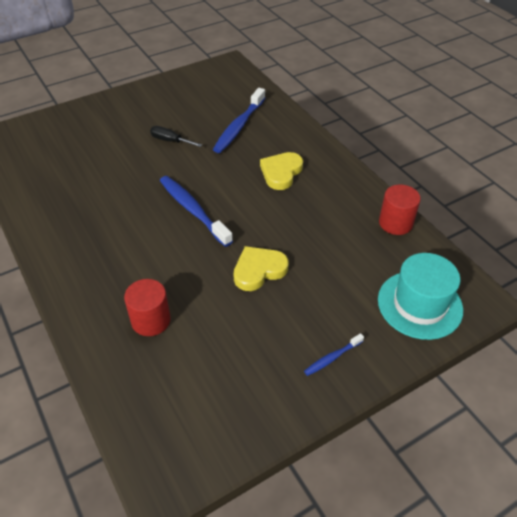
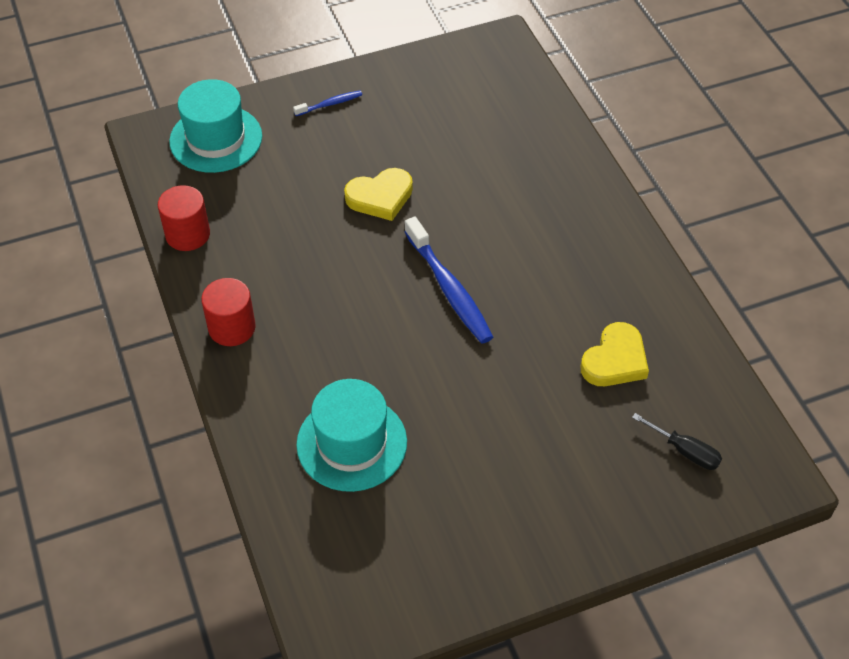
camera: 170 degrees left, 5 degrees up
red cylinder [124,279,171,336] -> red cylinder moved to [201,278,256,346]
black screwdriver [150,126,202,147] -> black screwdriver moved to [632,413,722,470]
blue toothbrush [213,88,265,153] -> turquoise hat [296,379,407,492]
yellow heart [260,152,303,190] -> yellow heart moved to [581,322,649,386]

